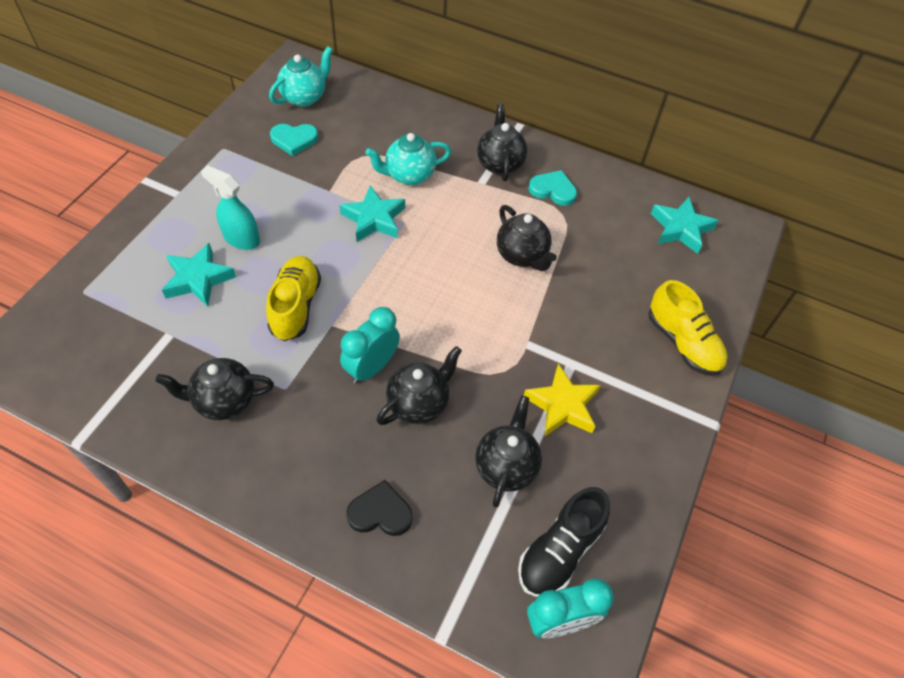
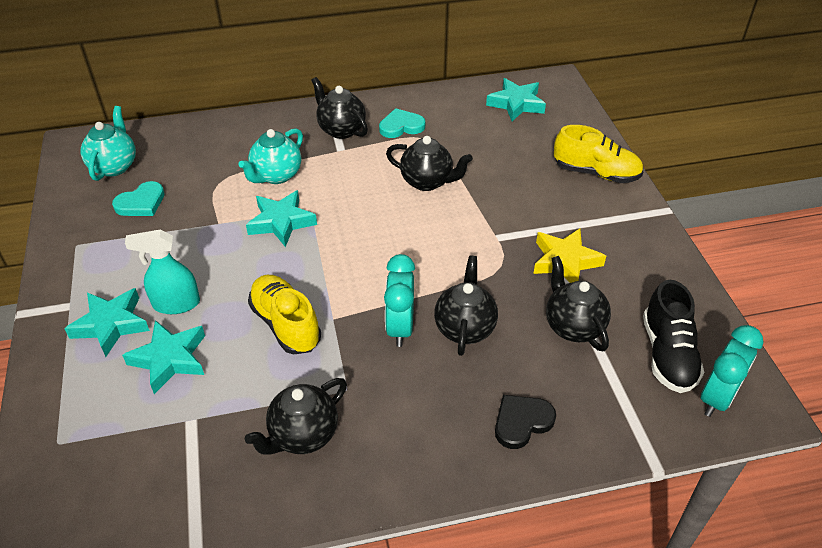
camera: 35 degrees left, 10 degrees down
none -> turquoise star [64,288,150,357]

